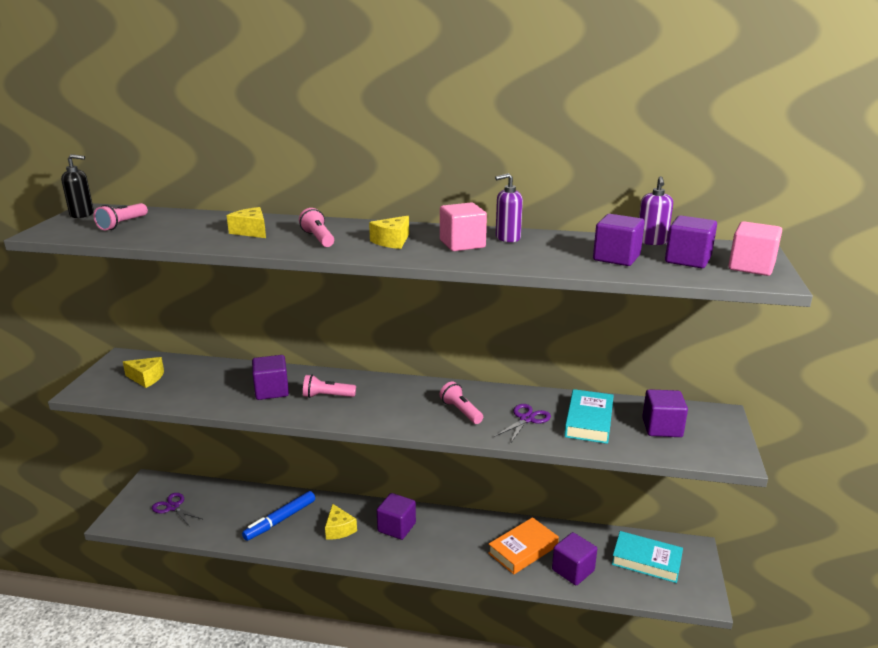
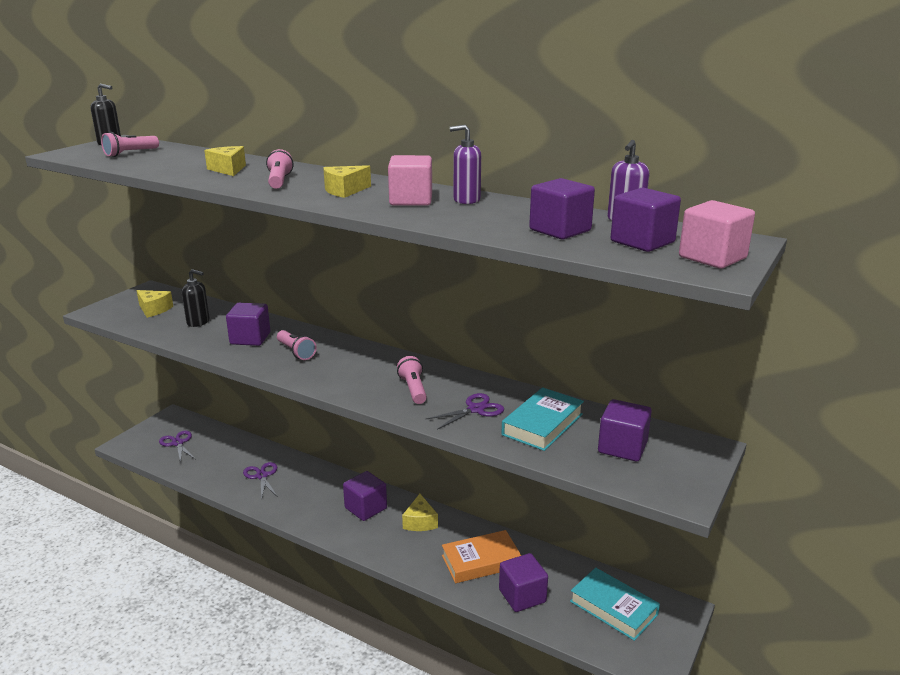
camera: 20 degrees right, 0 degrees up
blue marker [242,491,315,541] -> purple scissors [243,462,278,501]
pink flashlight [303,375,356,398] -> pink flashlight turned 150 degrees counterclockwise [277,330,317,360]
yellow cheese [325,504,357,540] -> yellow cheese moved to [402,494,438,531]
none -> black soap dispenser [182,269,210,327]

